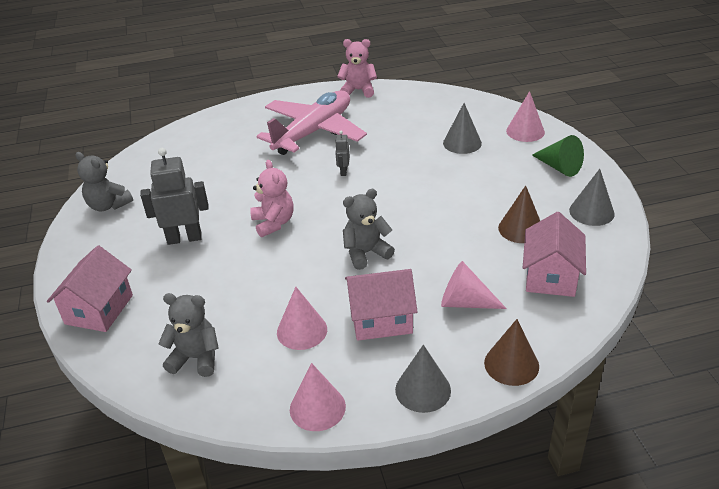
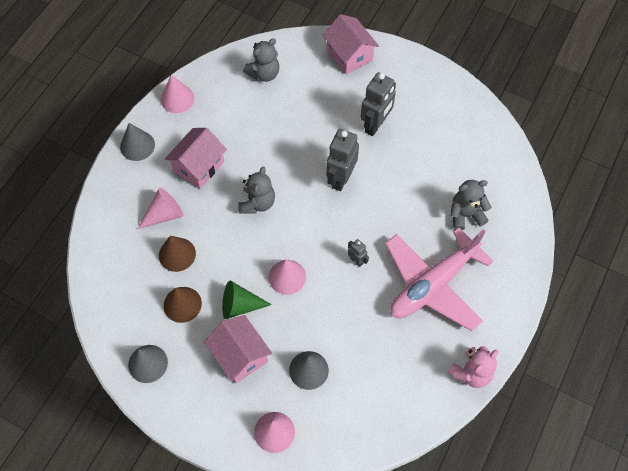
camera: 130 degrees right, 25 degrees up
grey teddy bear [76,152,133,211] -> grey teddy bear moved to [450,180,491,230]
pink teddy bear [250,160,294,237] -> grey robot [326,129,359,191]
pink plane [256,91,367,155] -> pink plane turned 60 degrees clockwise [385,228,494,331]
pink cone [277,287,327,350] -> pink cone moved to [269,259,306,295]
brown cone [484,319,539,386] -> brown cone moved to [159,236,196,272]
pink house [523,212,586,297] -> pink house moved to [204,315,272,383]
green cone [532,135,584,177] -> green cone moved to [222,281,272,319]

